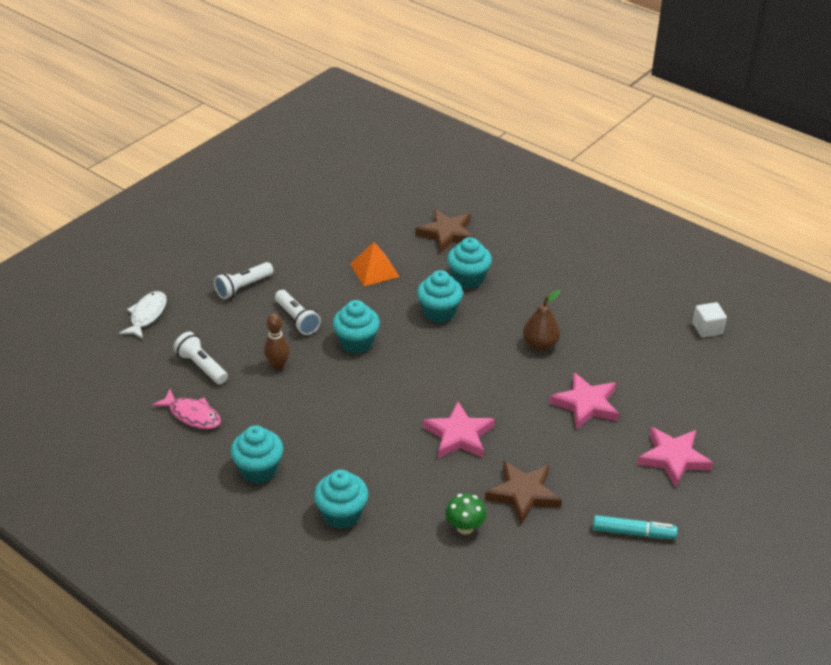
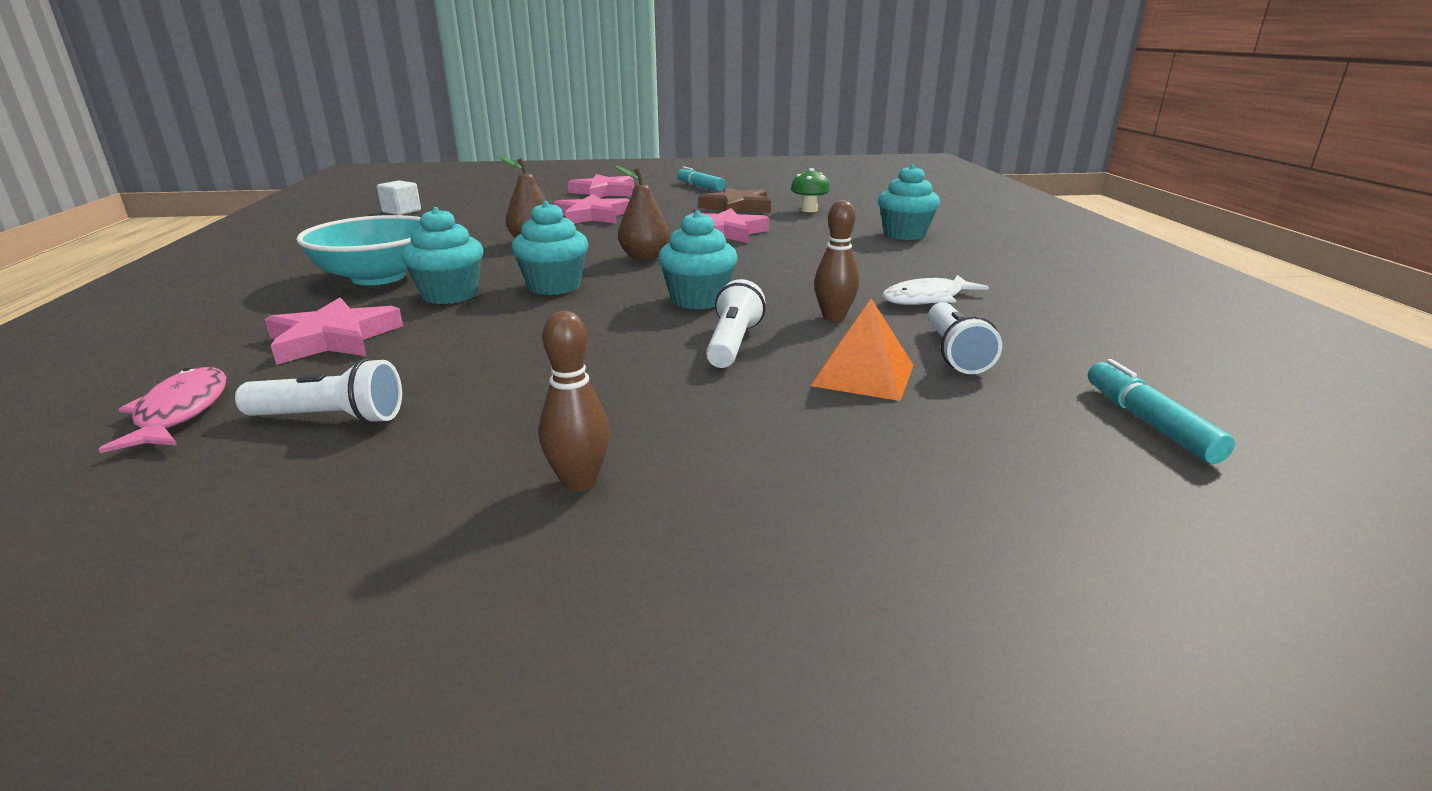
camera: 135 degrees left, 15 degrees down
white fish [119,291,167,339] -> white fish moved to [882,275,989,305]
pink fish [152,389,221,429] -> pink fish moved to [98,367,227,453]
white flashlight [214,262,273,299] -> white flashlight moved to [235,358,402,425]
turquoise cupcake [230,425,283,483] -> none
orange pyramid [350,242,400,286] -> orange pyramid moved to [811,298,914,401]
brown star [415,209,475,253] -> pink star [264,297,403,365]
none -> turquoise bowl [296,215,421,285]
none -> brown bowling pin [539,311,610,492]
none -> brown pear [615,166,670,261]
none -> turquoise marker [1088,359,1235,464]

